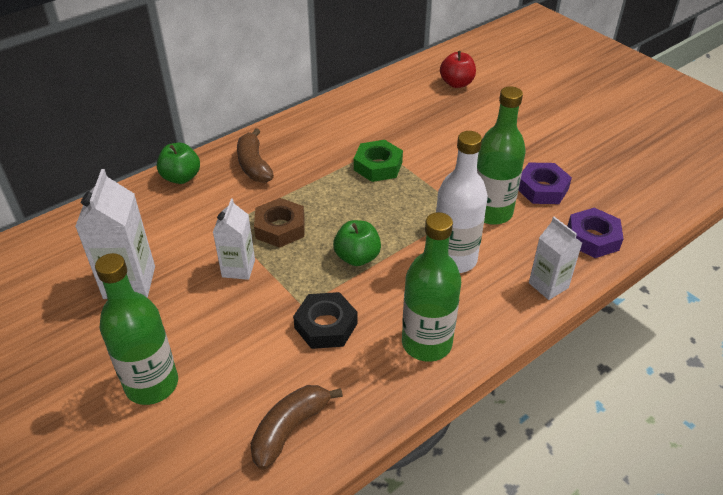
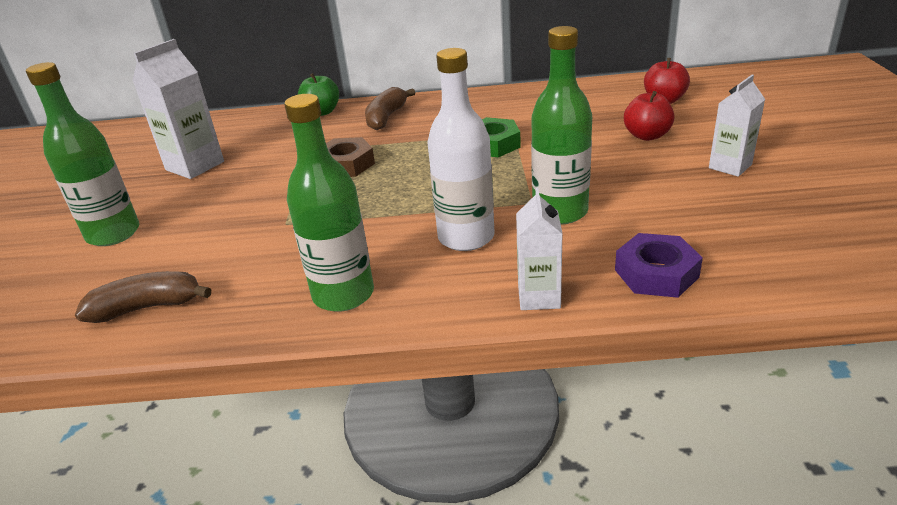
camera: 40 degrees right, 10 degrees down
white carton [213,199,255,280] -> white carton moved to [709,75,765,177]
black nut [293,292,357,349] -> none
green apple [333,220,381,266] -> none
purple nut [518,163,572,204] -> none
none -> red apple [624,91,675,141]

